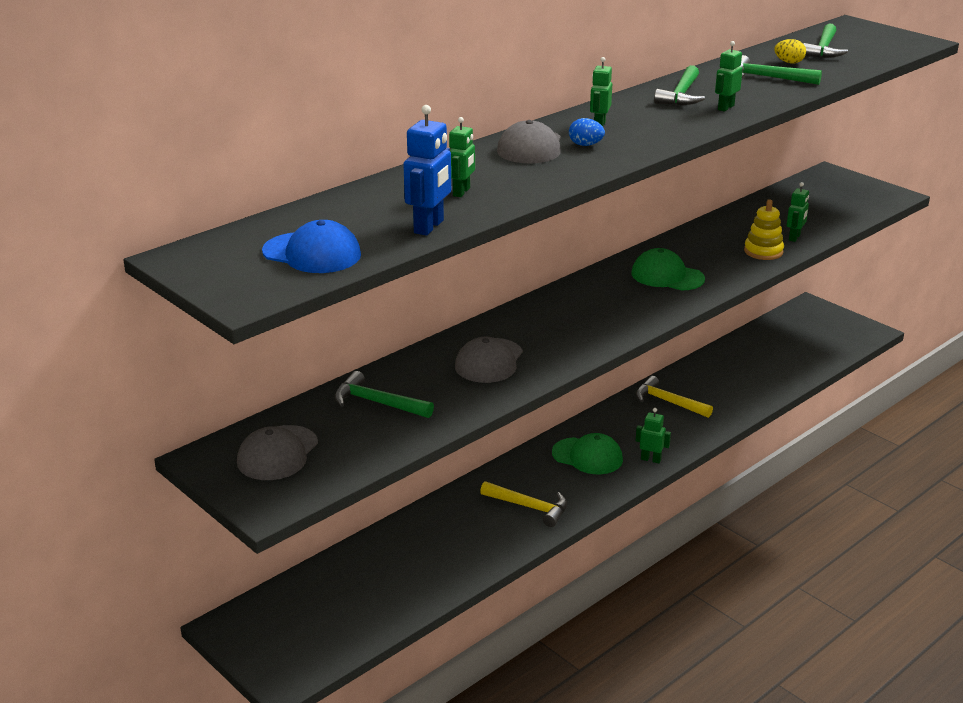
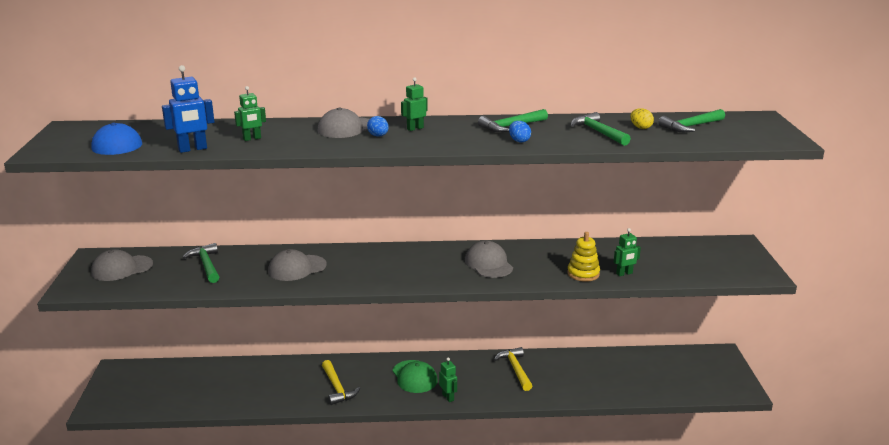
camera: 40 degrees right, 5 degrees down
green cap [631,248,705,291] -> grey cap [465,241,513,278]
green robot [715,41,743,111] -> blue egg [509,121,531,142]

